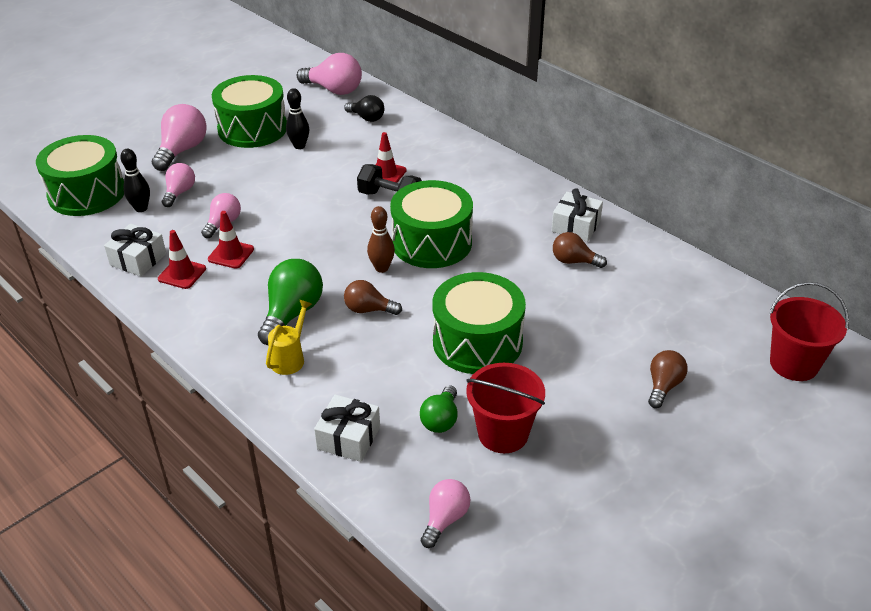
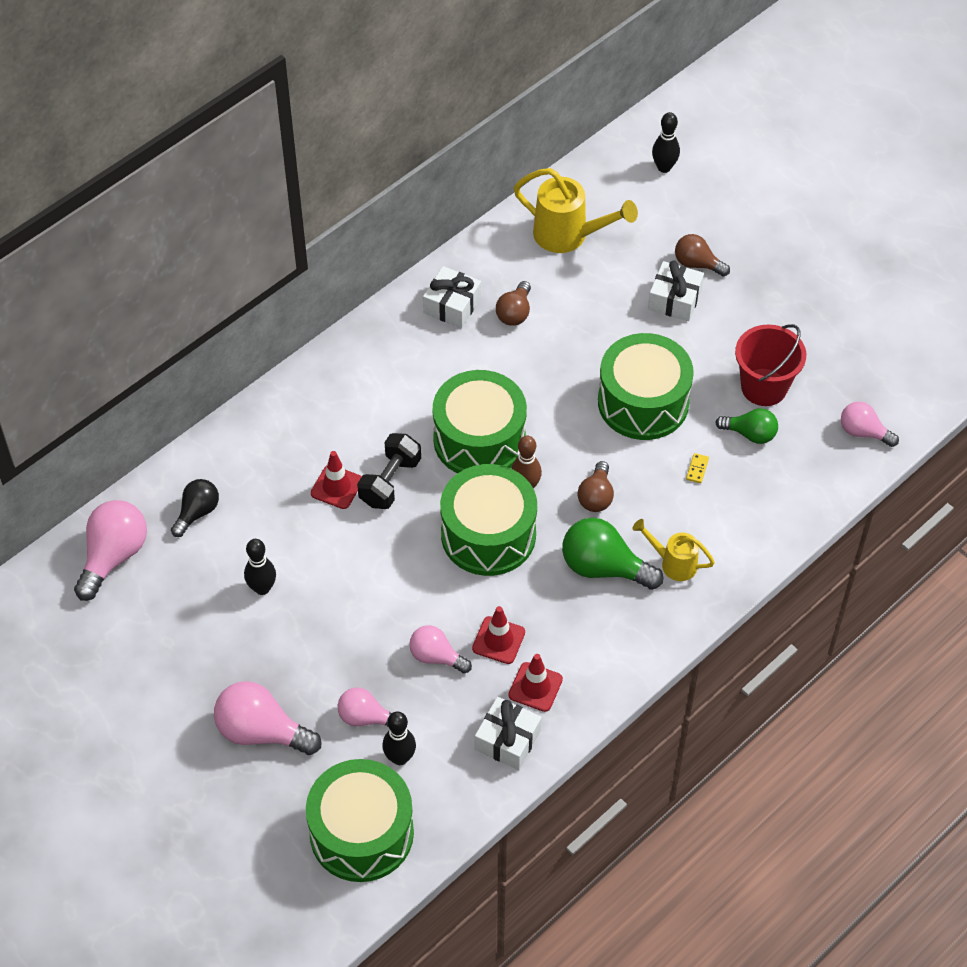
camera: 90 degrees left, 15 degrees up
green drum [212,75,287,148] -> green drum moved to [440,464,537,576]
white gift [314,394,380,462] -> white gift moved to [648,261,704,321]
red bucket [769,282,849,381] -> black bowling pin [652,112,680,173]
none -> yellow watering can [514,168,638,253]
none -> yellow domino [686,453,709,483]

